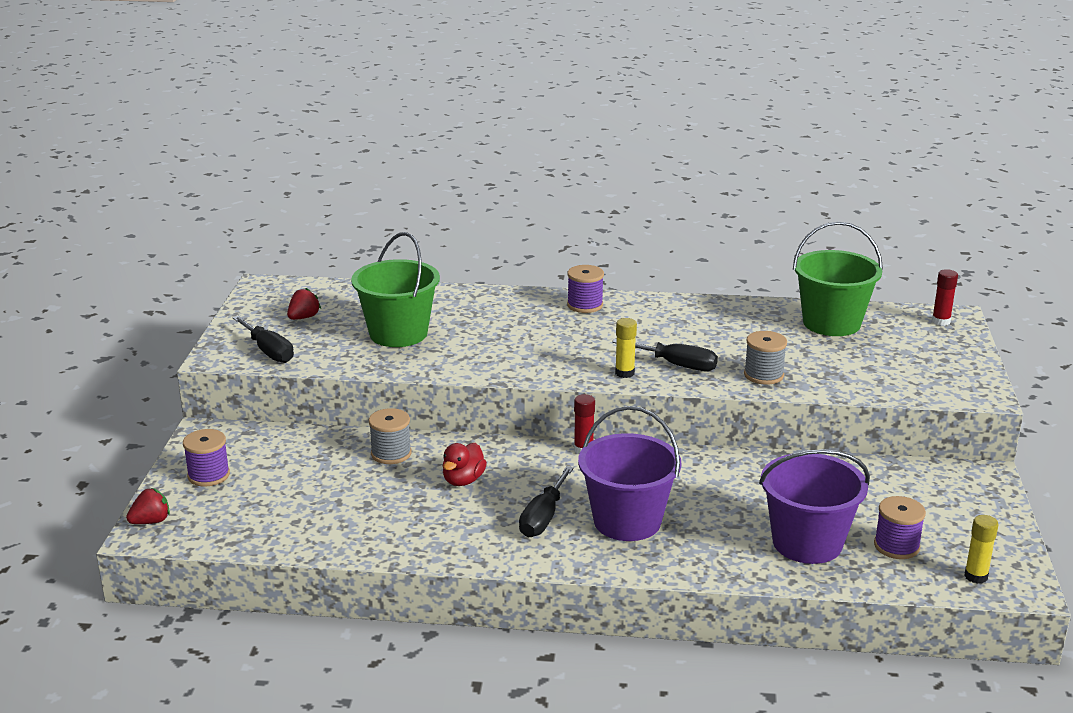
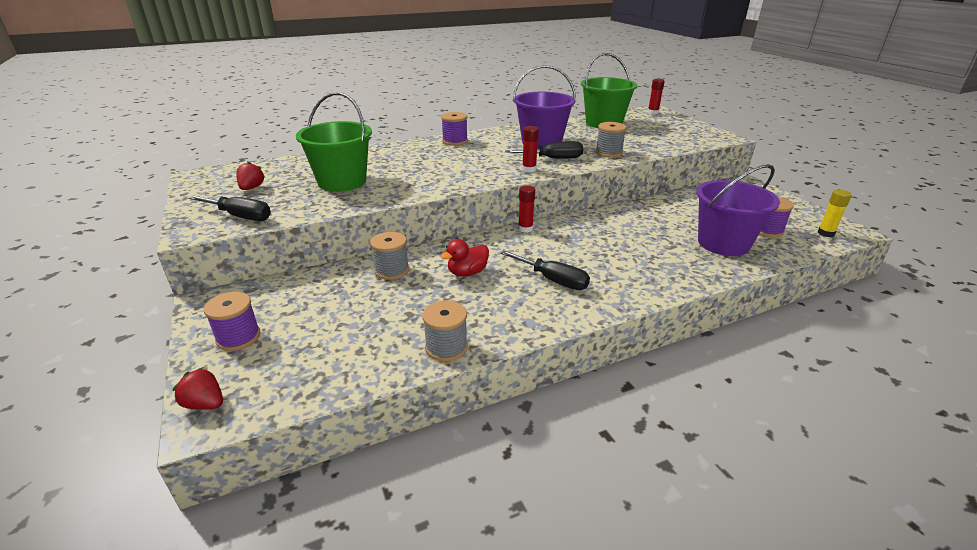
camera: 30 degrees left, 5 degrees up
red strawberry [126,488,170,524] -> red strawberry turned 90 degrees counterclockwise [173,367,223,410]
red duck [443,443,487,486] -> red duck turned 60 degrees clockwise [441,239,489,276]
black screwdriver [519,466,574,537] -> black screwdriver turned 45 degrees counterclockwise [500,250,590,290]
purple bucket [578,406,681,541] -> purple bucket moved to [513,65,576,149]
yellow glue stick [615,318,637,378] -> red glue stick [522,126,539,172]
none -> grey spool [422,300,468,362]

